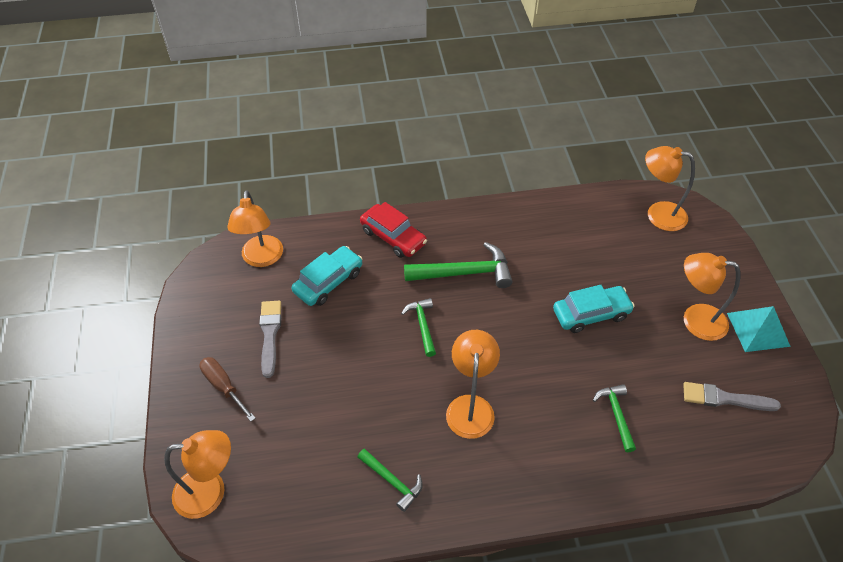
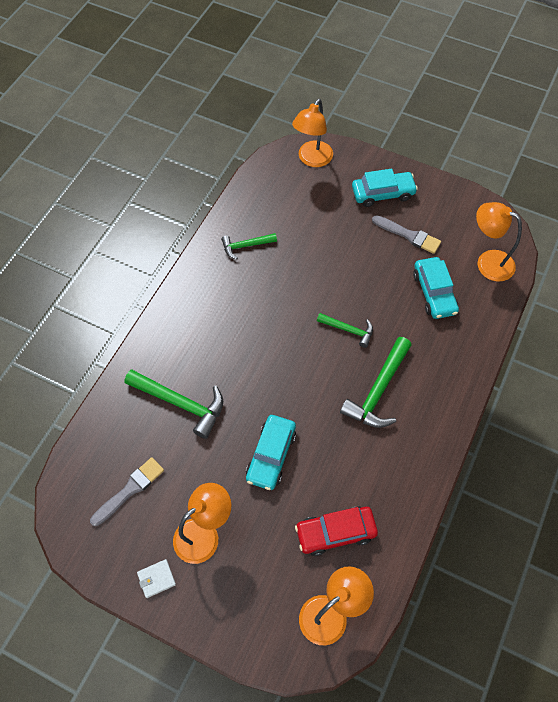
camera: 125 degrees right, 10 degrees up
brown screwdriver [199,357,255,422] -> turquoise car [352,169,418,207]
red car [360,202,427,258] -> red car moved to [295,506,378,556]
orange lamp [446,330,500,439] -> none
green hammer [593,384,636,452] -> green hammer [124,369,223,439], size x1.71
turquoise pyramid [727,306,791,352] -> white wallet [137,559,176,598]

